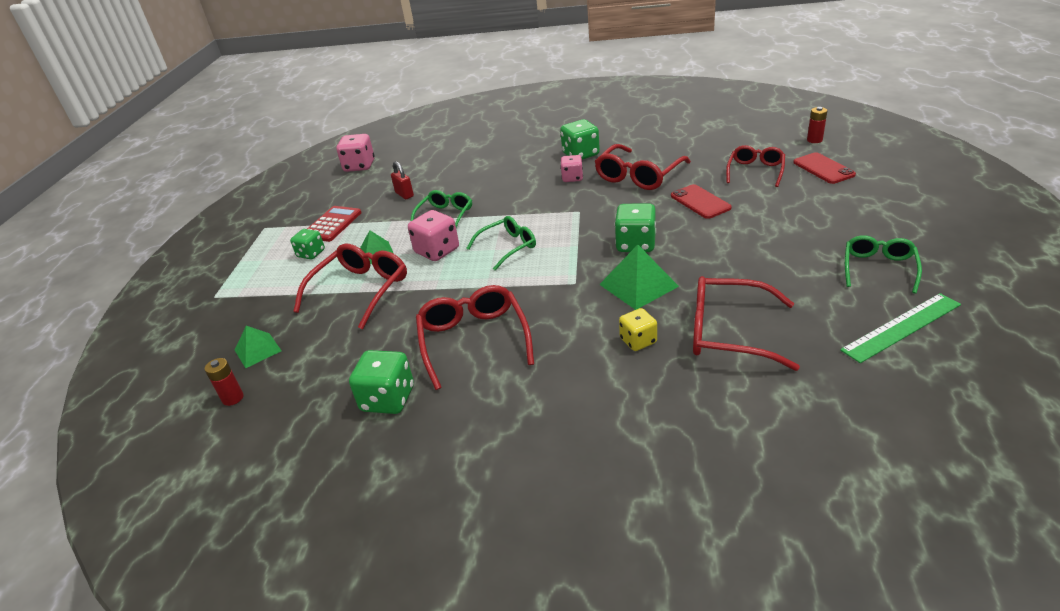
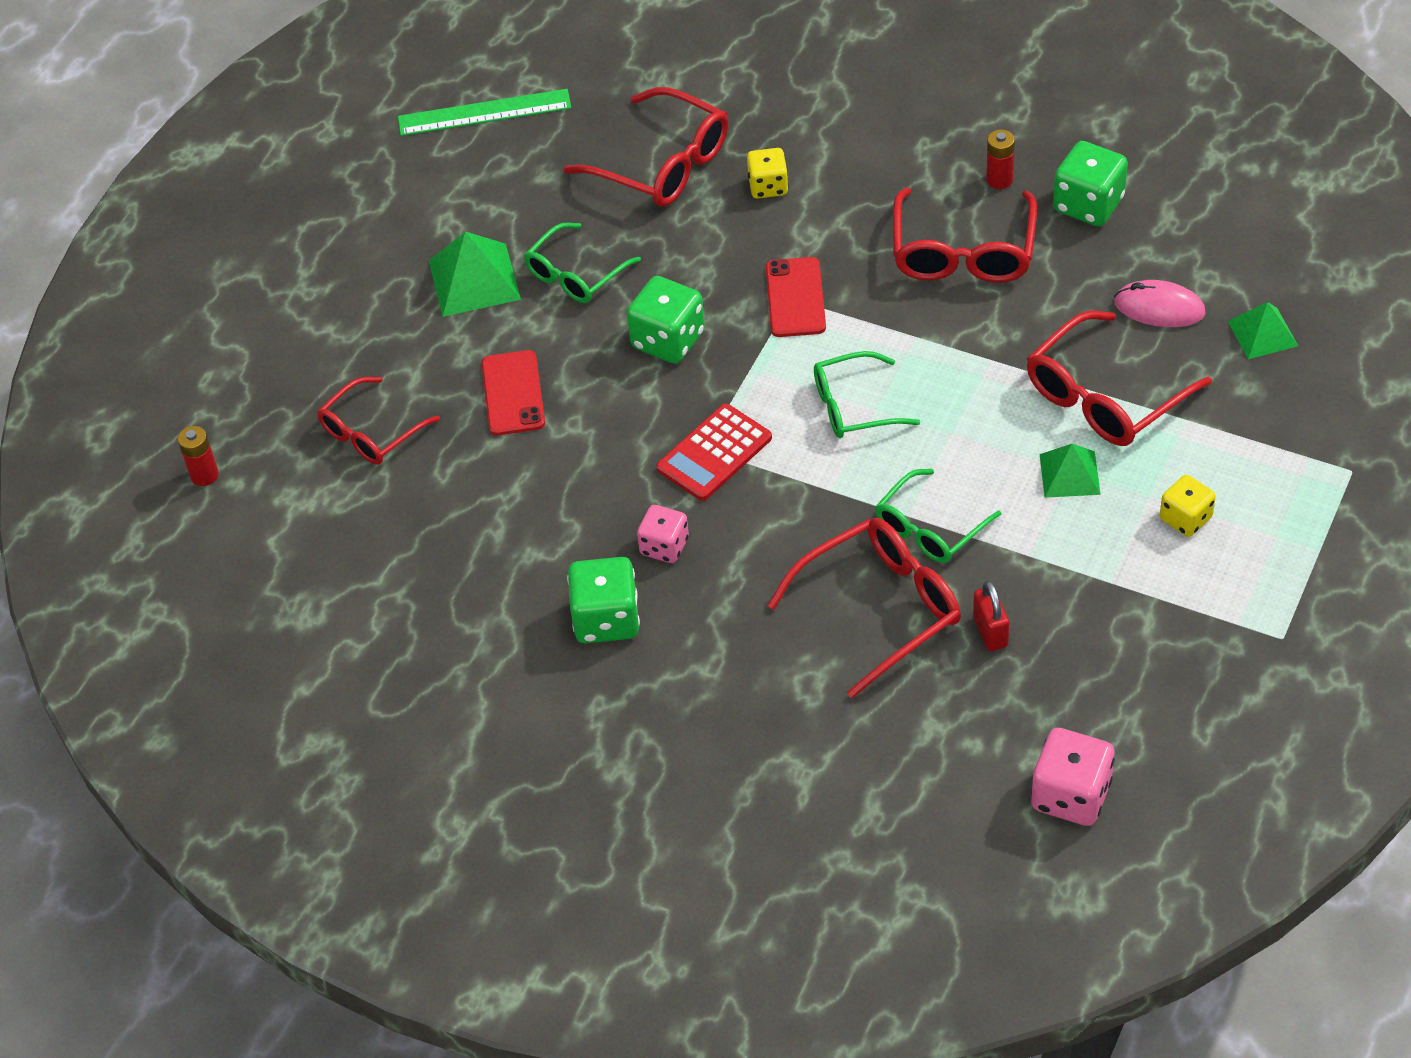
camera: 160 degrees left, 15 degrees up
red battery [205,358,244,406] -> red battery moved to [986,129,1015,189]
green dice [290,229,325,259] -> yellow dice [1160,475,1216,537]
red calculator [307,206,361,242] -> red calculator moved to [656,404,772,501]
pink dice [408,210,459,261] -> none
red glasses [595,144,691,190] -> red glasses moved to [767,518,961,698]
green pyramid [599,245,679,310] -> green pyramid moved to [429,231,521,317]
red phone [793,152,856,184] -> red phone moved to [766,257,826,337]
green glasses [845,235,922,293] -> green glasses moved to [524,222,641,303]
none -> pink mouse [1114,280,1206,327]

